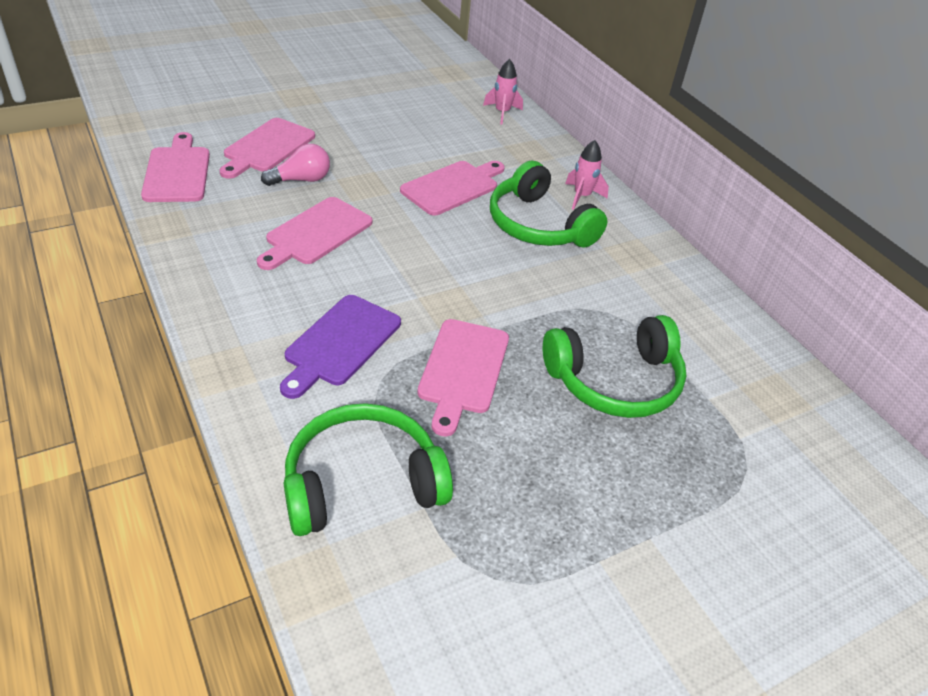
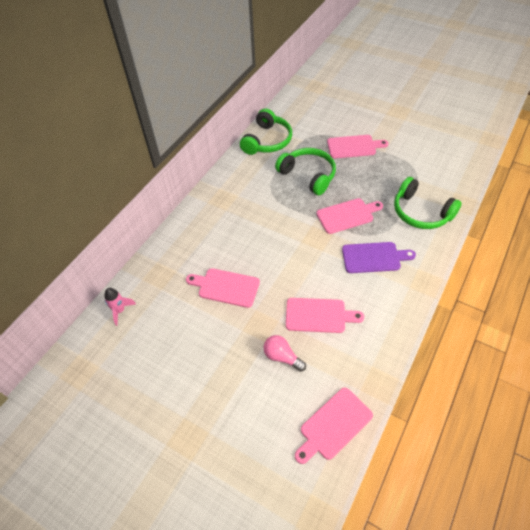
camera: 115 degrees left, 10 degrees up
pink cutting board [219,118,315,179] -> pink cutting board moved to [327,135,389,158]
green headphones [490,160,607,247] -> green headphones moved to [240,108,292,155]
pink rocket [565,140,609,210] -> none

